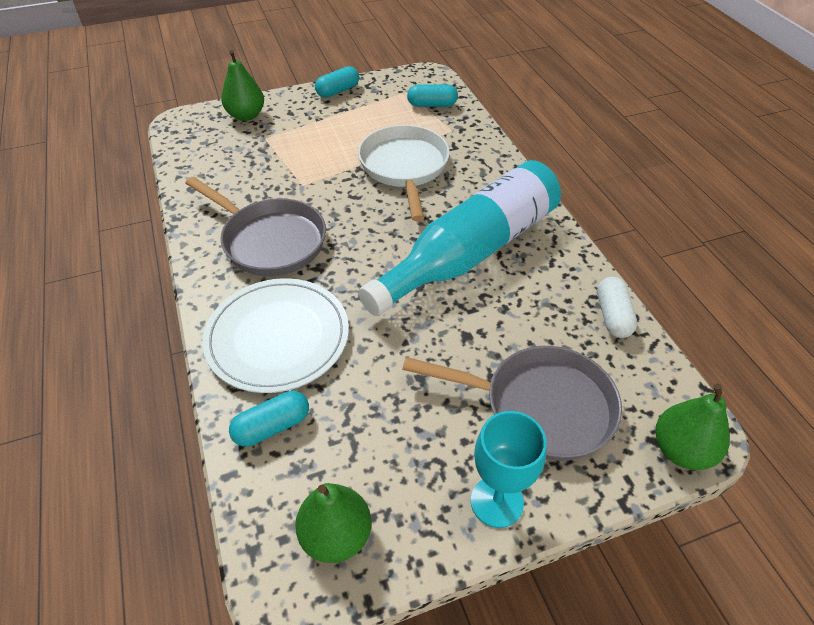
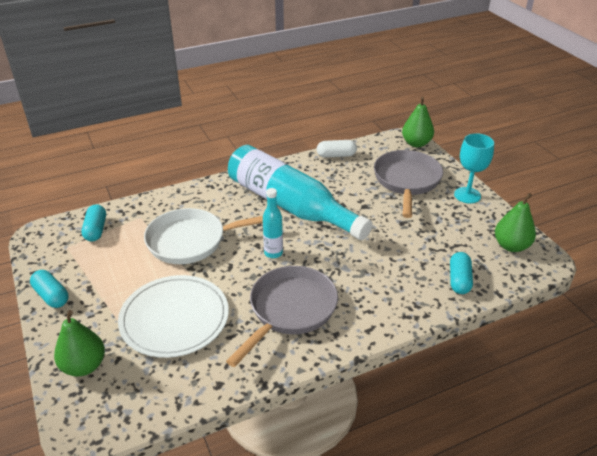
camera: 95 degrees left, 10 degrees down
white plate [202,278,349,393] -> white plate moved to [118,275,229,358]
turquoise capsule [229,391,309,447] -> turquoise capsule turned 45 degrees clockwise [450,252,473,294]
none -> turquoise bottle [263,188,283,258]

